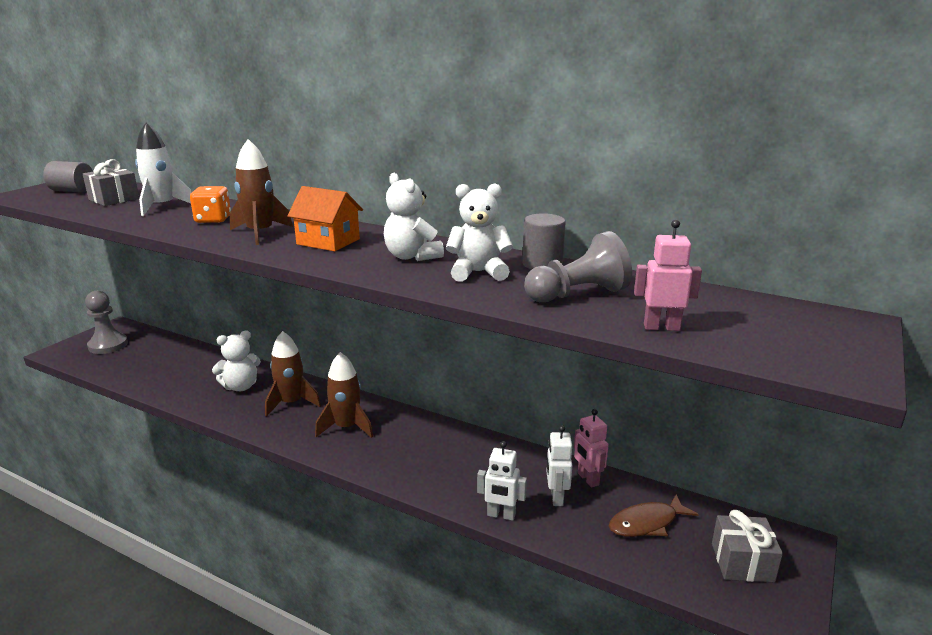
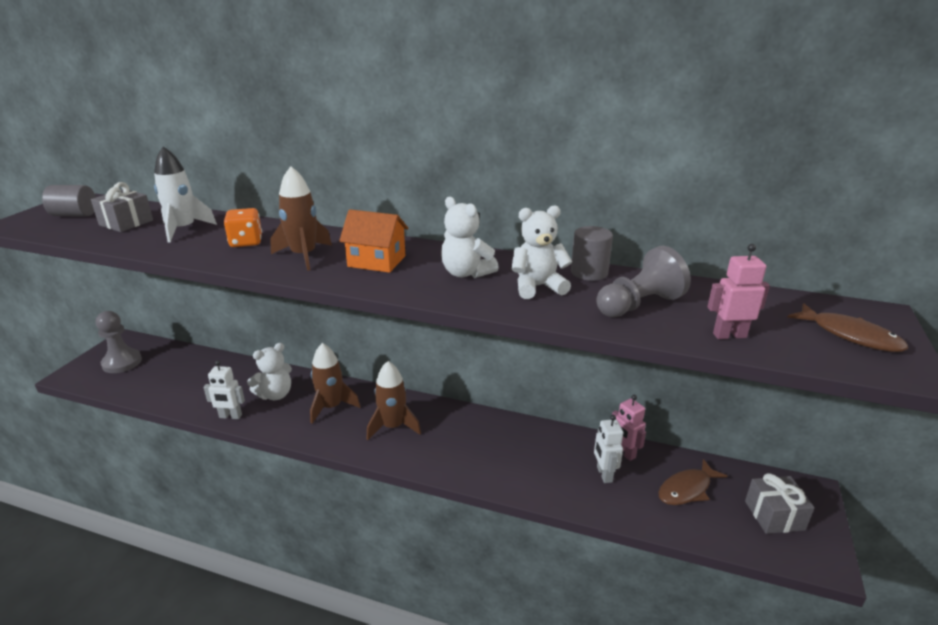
camera: 10 degrees left, 5 degrees up
white robot [477,441,527,521] -> white robot moved to [203,360,245,419]
none -> brown fish [787,303,908,352]

